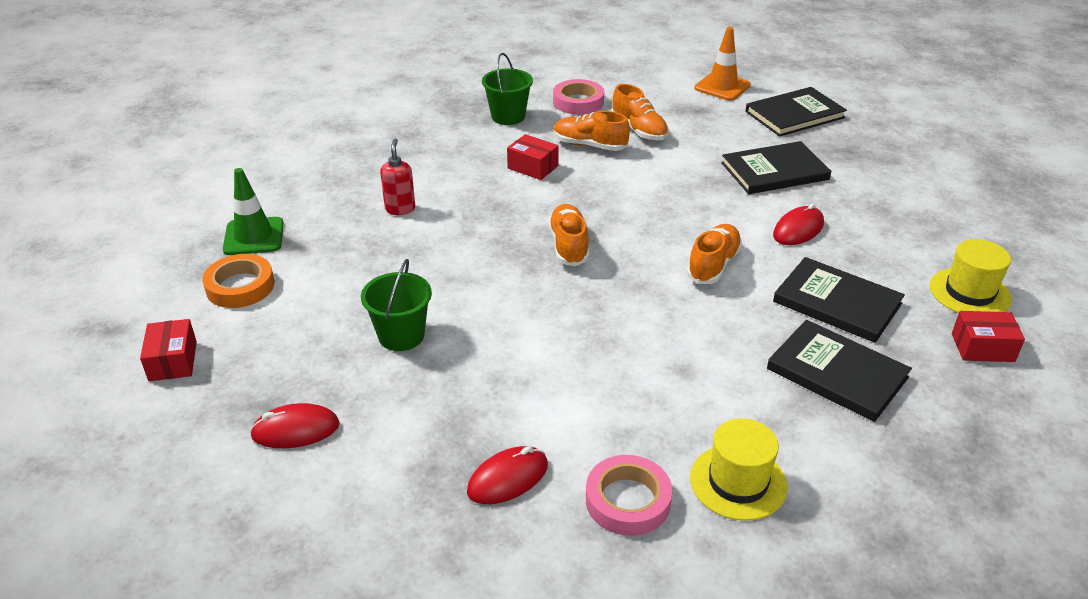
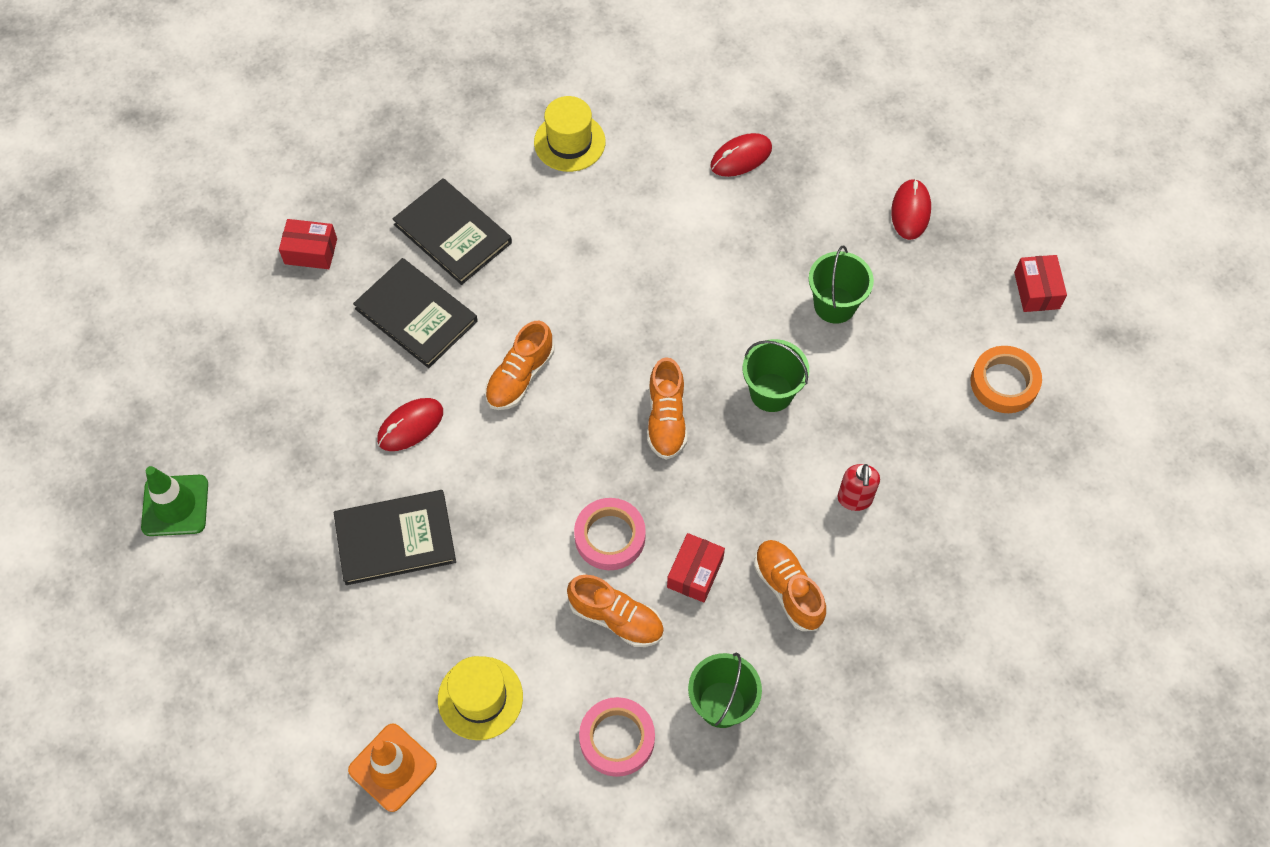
camera: 175 degrees left, 25 degrees up
green traffic cone [223,168,284,255] -> green traffic cone moved to [141,466,208,536]
red mouse [250,403,340,448] -> red mouse turned 75 degrees counterclockwise [891,179,931,240]
red box [507,134,559,180] -> red box turned 75 degrees clockwise [667,533,725,603]
pink tape [586,455,672,536] -> pink tape moved to [574,498,646,570]
orange shoe [611,84,669,140] -> orange shoe moved to [754,540,826,631]
black book [745,87,847,137] -> none
yellow hat [930,239,1012,313] -> yellow hat moved to [438,656,523,740]
none -> green bucket [742,339,809,412]

